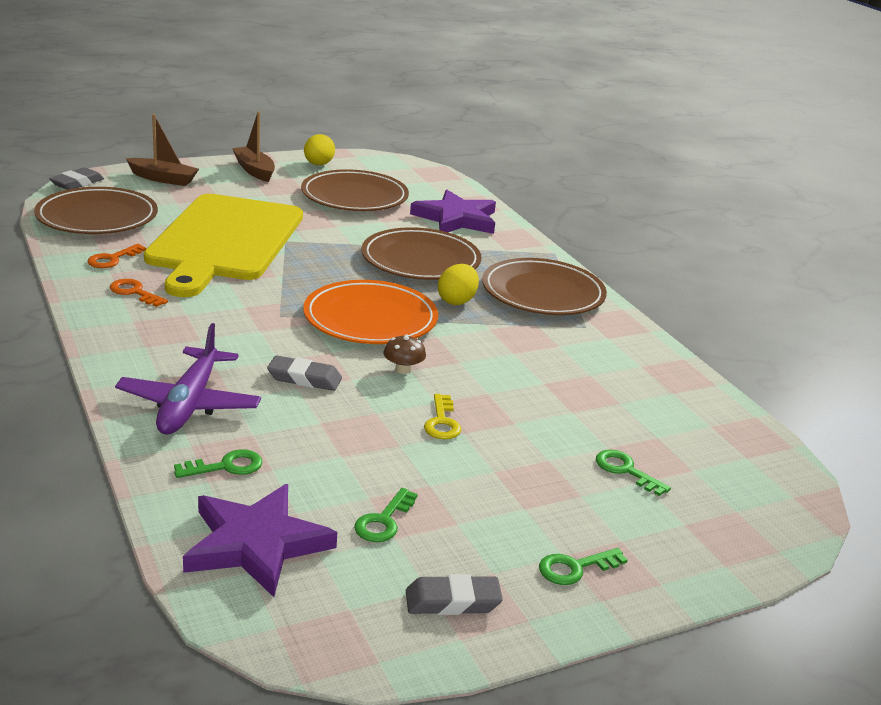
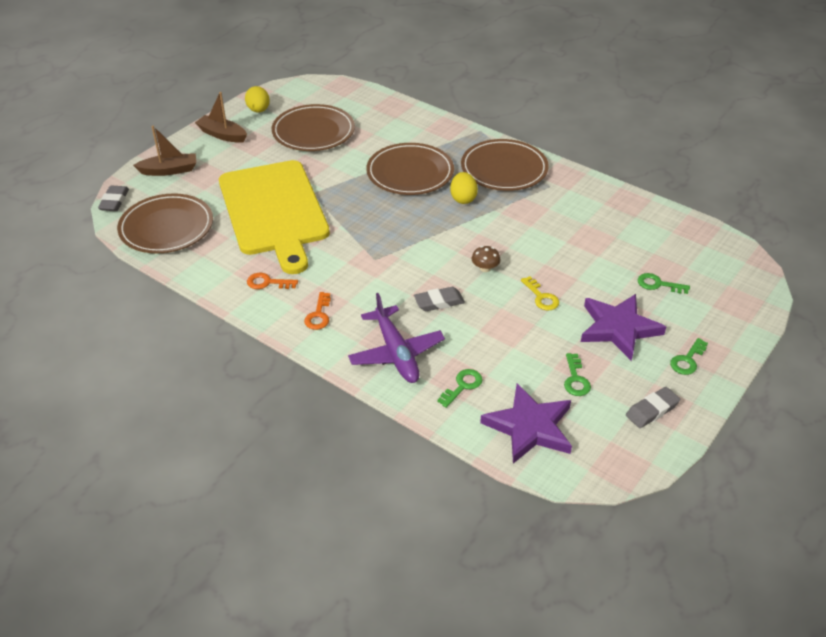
camera: 25 degrees left, 15 degrees up
orange key [87,244,146,268] -> orange key moved to [304,292,331,330]
orange plate [303,280,438,344] -> none
purple star [410,190,496,234] -> purple star moved to [581,294,666,361]

